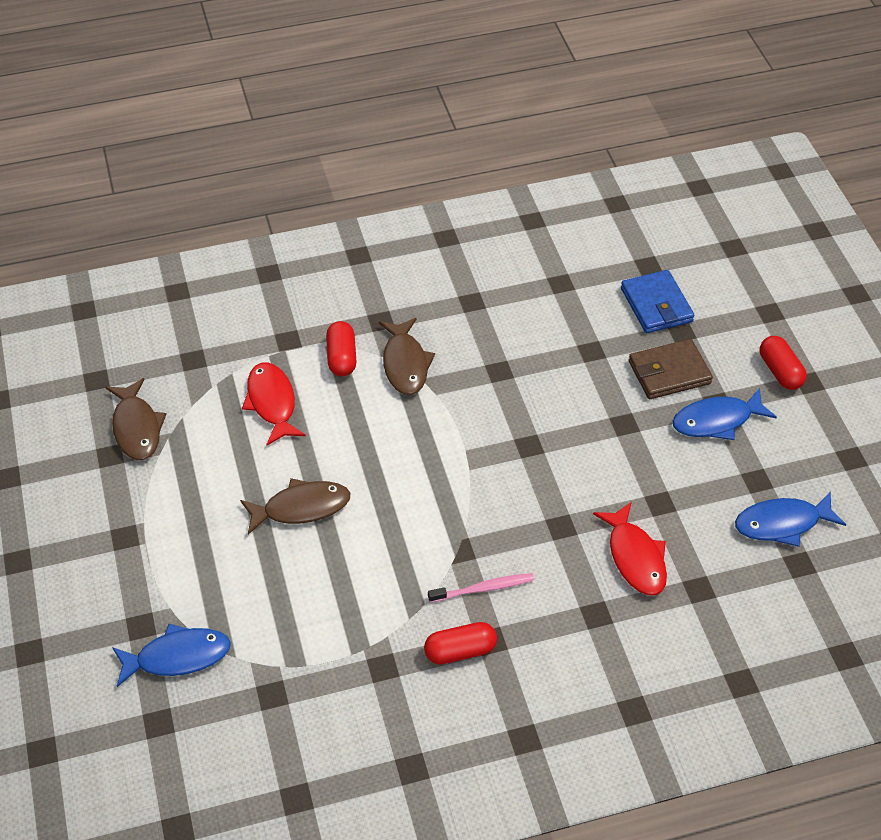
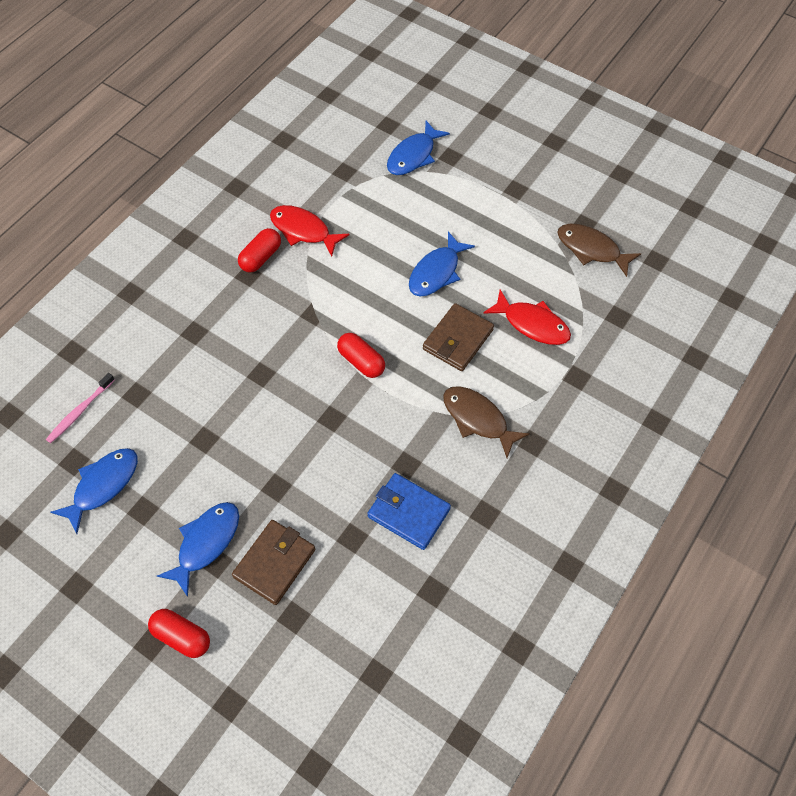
camera: 140 degrees right, 10 degrees up
brown fish [240,478,350,534] -> blue fish [409,232,475,296]
red capsule [326,321,356,377] -> red capsule moved to [337,333,385,378]
pink toothbrush [428,573,534,603] -> pink toothbrush moved to [46,373,115,443]
red fish [593,502,667,595] -> red fish moved to [270,205,349,257]
blue wallet [621,270,694,333] -> blue wallet moved to [367,473,451,550]
none -> brown wallet [423,303,494,371]

